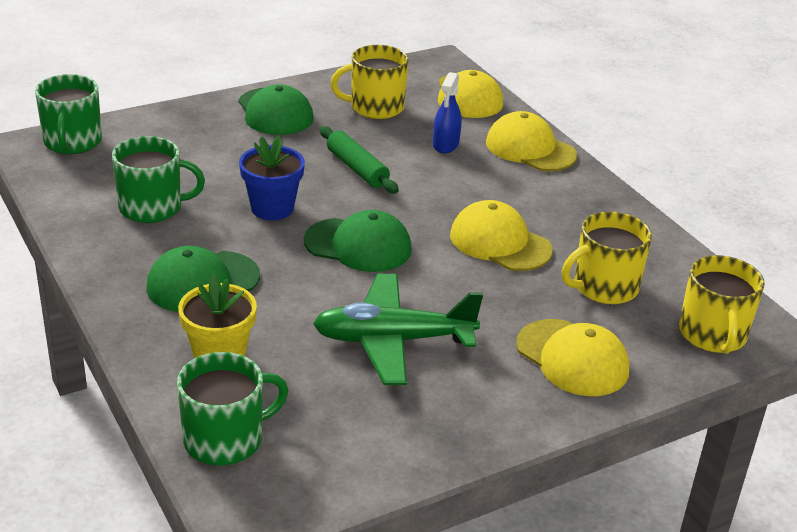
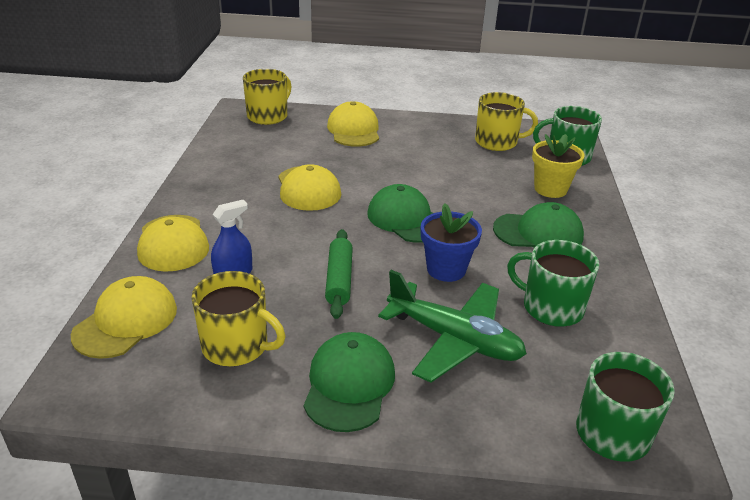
camera: 145 degrees left, 0 degrees up
green plane [313,274,483,385] -> green plane moved to [378,270,527,383]
yellow mug [561,211,652,304] -> yellow mug moved to [475,92,538,151]

